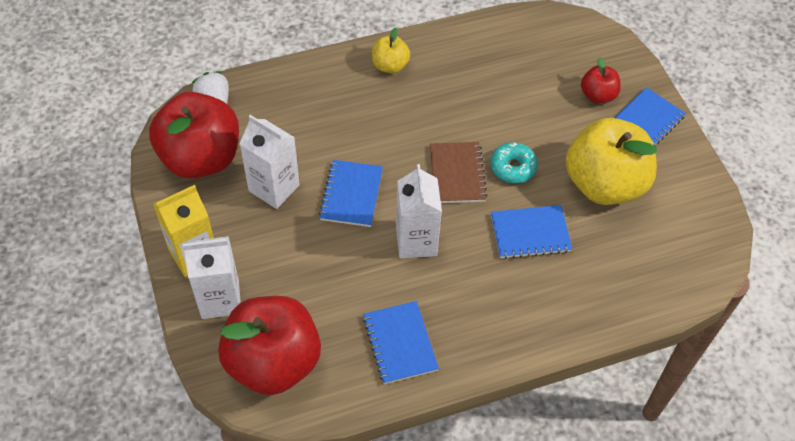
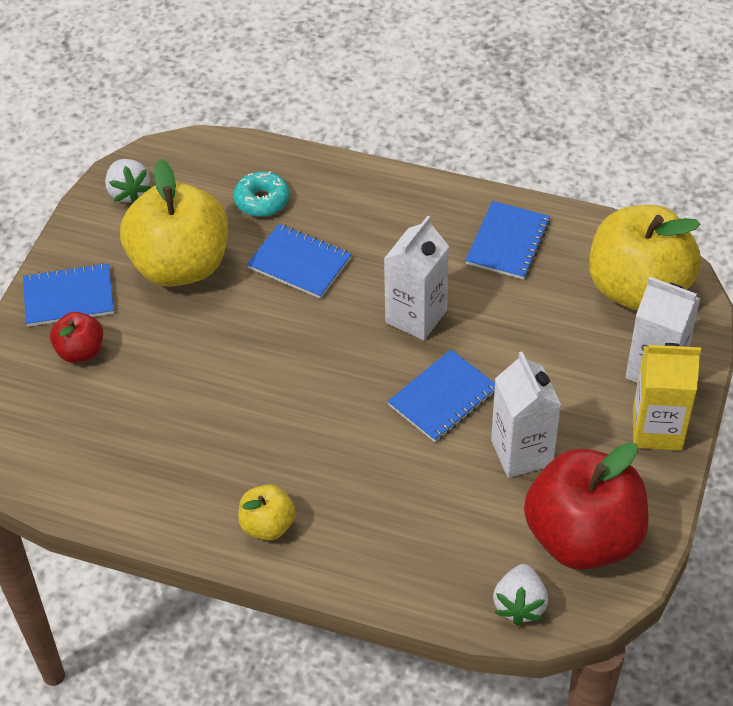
camera: 140 degrees left, 5 degrees down
red apple [218,296,321,395] -> yellow apple [589,205,701,311]
brown notebook [430,142,488,203] -> none
turquoise donut [490,142,538,183] -> turquoise donut moved to [234,171,289,217]
none -> white strawberry [105,159,151,203]

